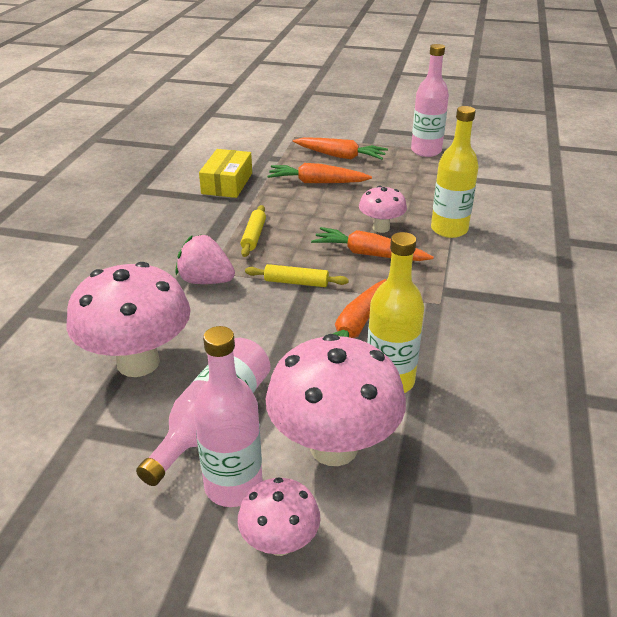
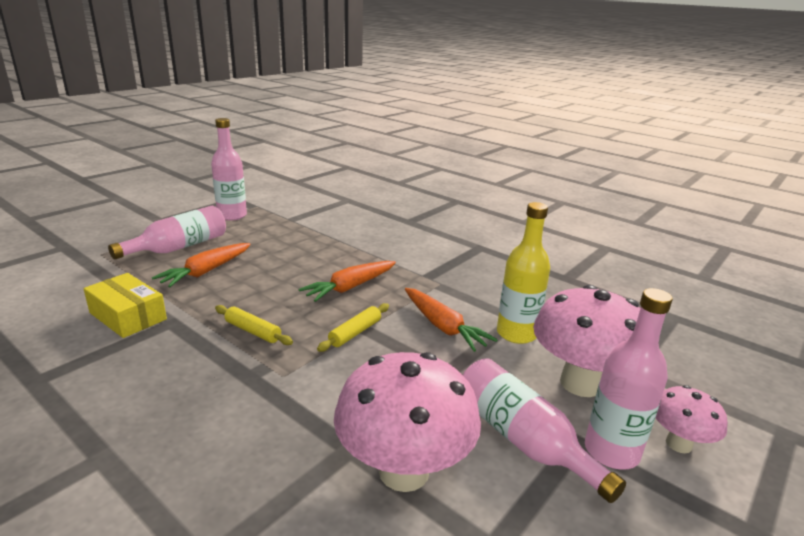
camera: 65 degrees left, 10 degrees down
pink strawberry [175,234,235,284] -> none
orange carrot [293,138,388,160] -> pink bottle [108,206,226,259]
pink mushroom [359,186,407,233] -> none
yellow bottle [431,106,479,238] -> none

